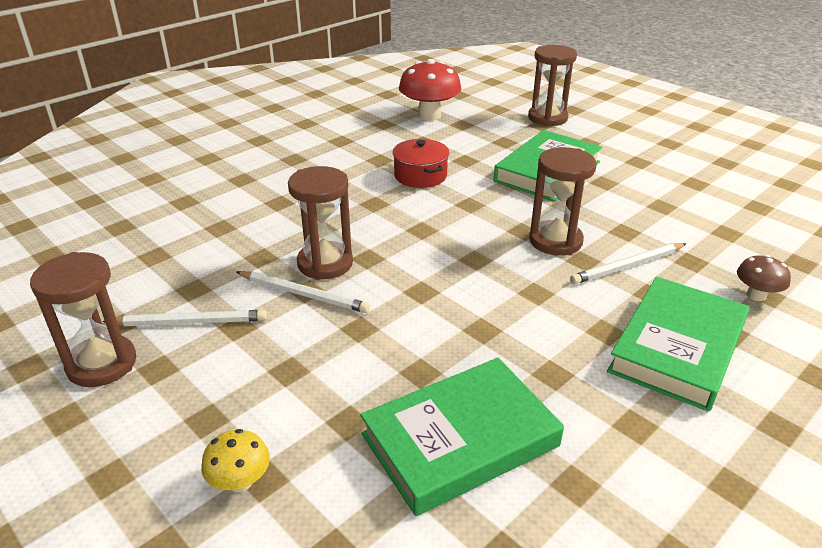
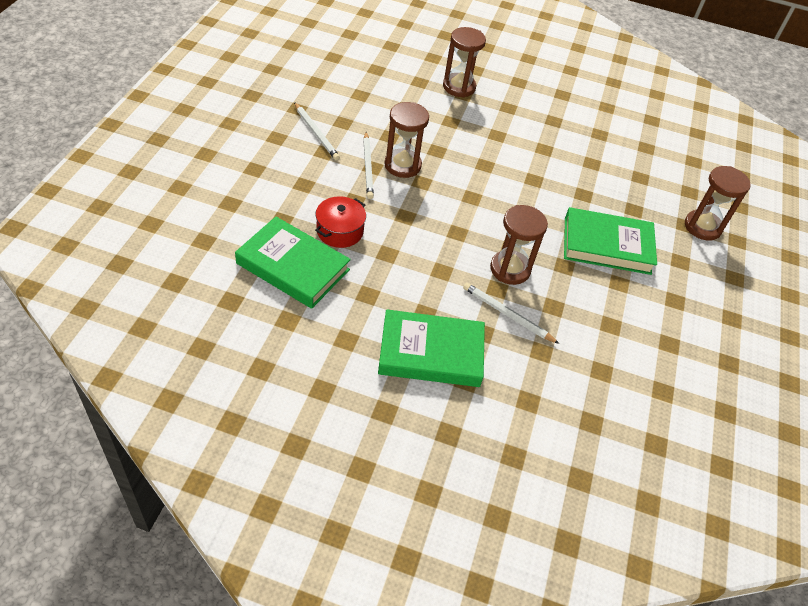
camera: 55 degrees right, 15 degrees up
brown hourglass [30,252,136,387] -> brown hourglass moved to [443,27,486,98]
yellow mushroom [201,429,270,492] -> none
red pot [392,139,449,188] -> red pot moved to [315,196,366,248]
red mushroom [399,59,461,121] -> none
brown mushroom [737,255,791,301] -> none

